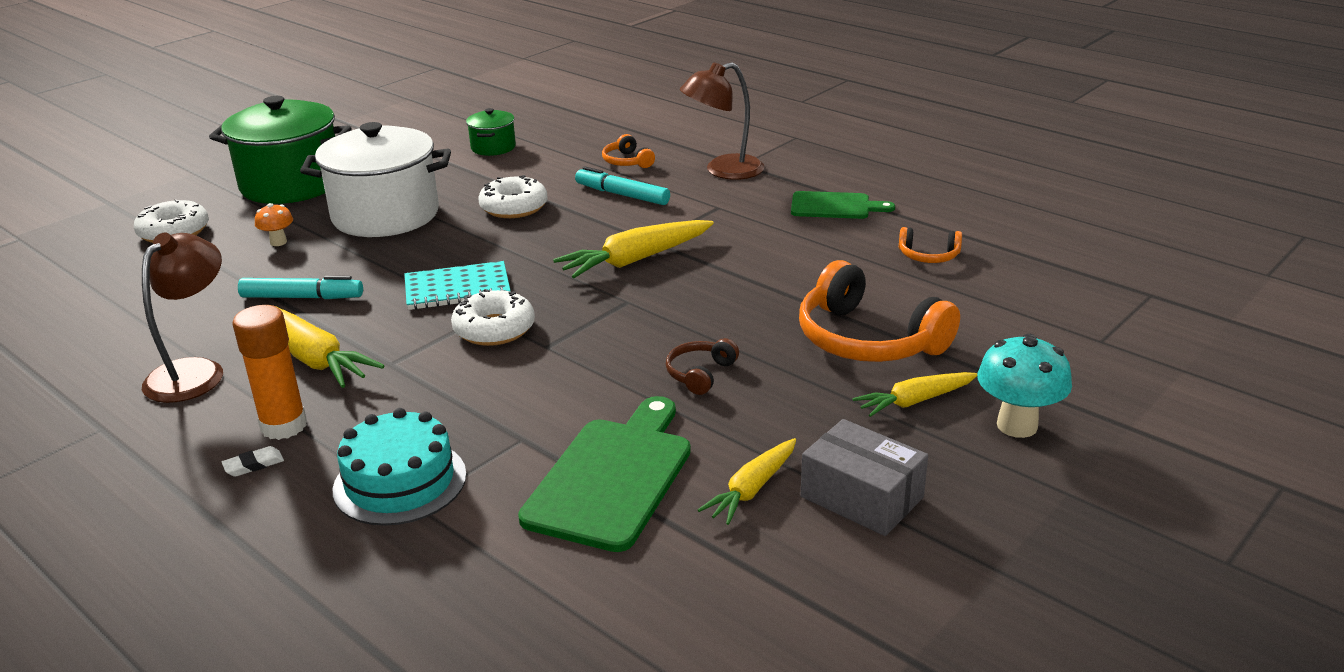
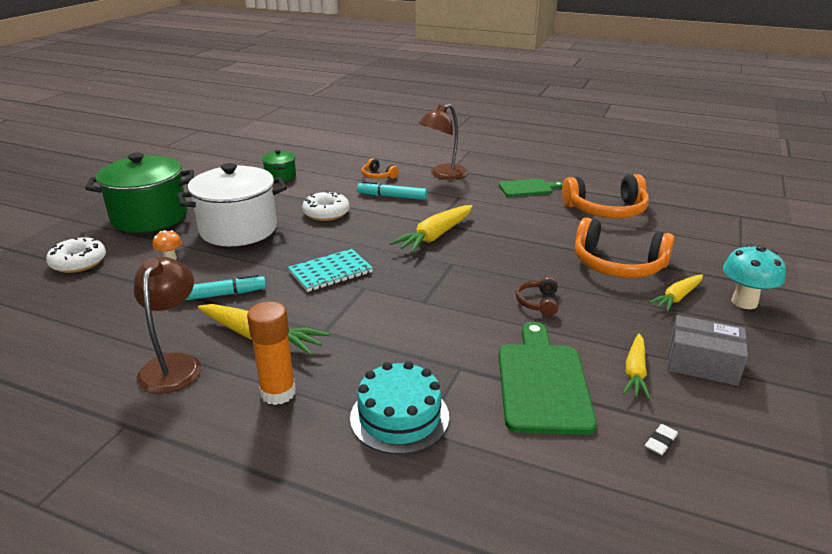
camera: 20 degrees left, 0 degrees up
white eraser [222,446,284,477] -> white eraser moved to [645,424,678,455]
white donut [451,289,535,346] -> none
orange headphones [899,227,962,263] -> orange headphones [562,174,649,218], size x2.09

